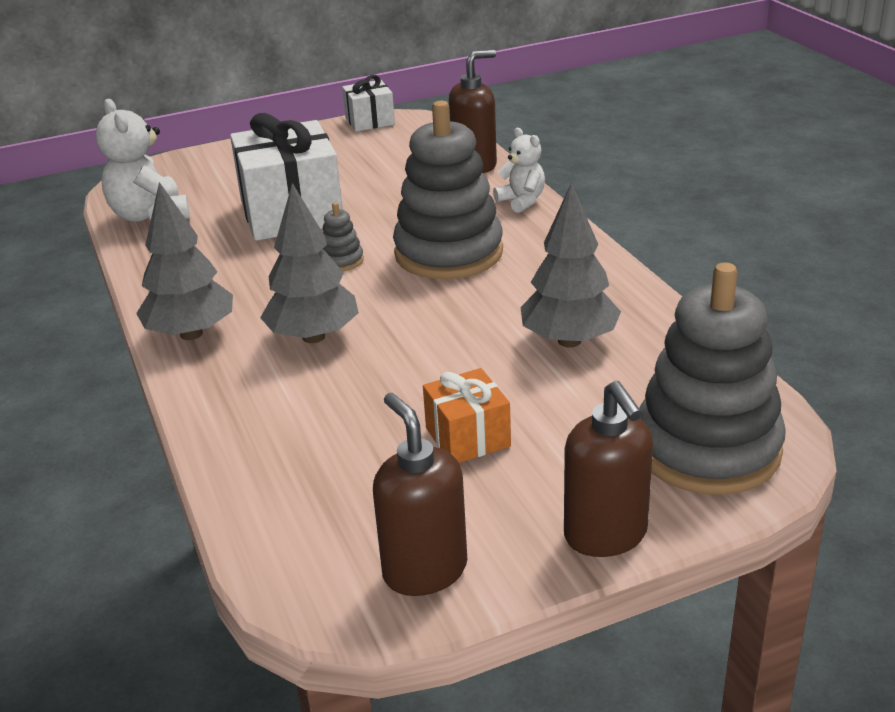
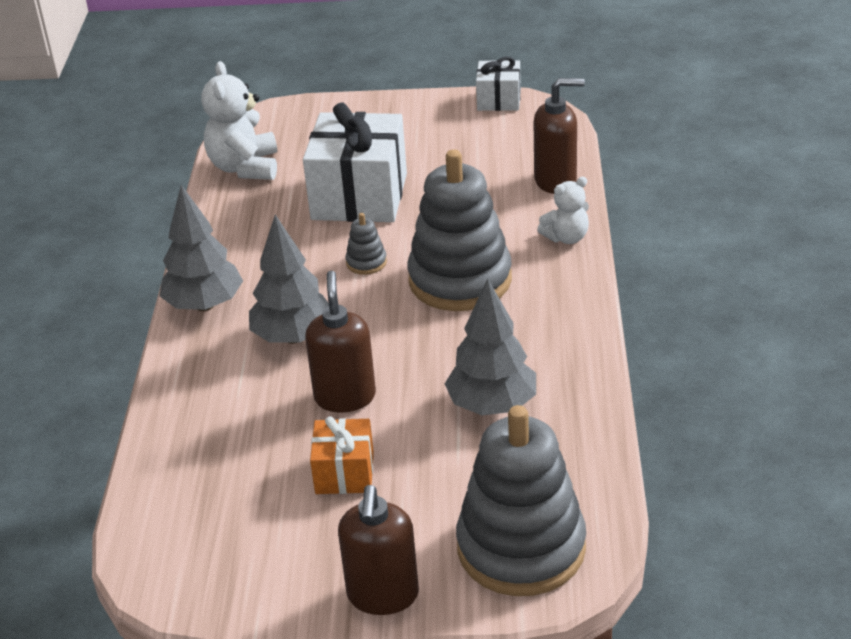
camera: 25 degrees right, 5 degrees up
brown soap dispenser [373,393,467,596] -> brown soap dispenser moved to [305,271,376,413]
white teddy bear [493,128,545,213] -> white teddy bear turned 75 degrees clockwise [537,177,589,244]

